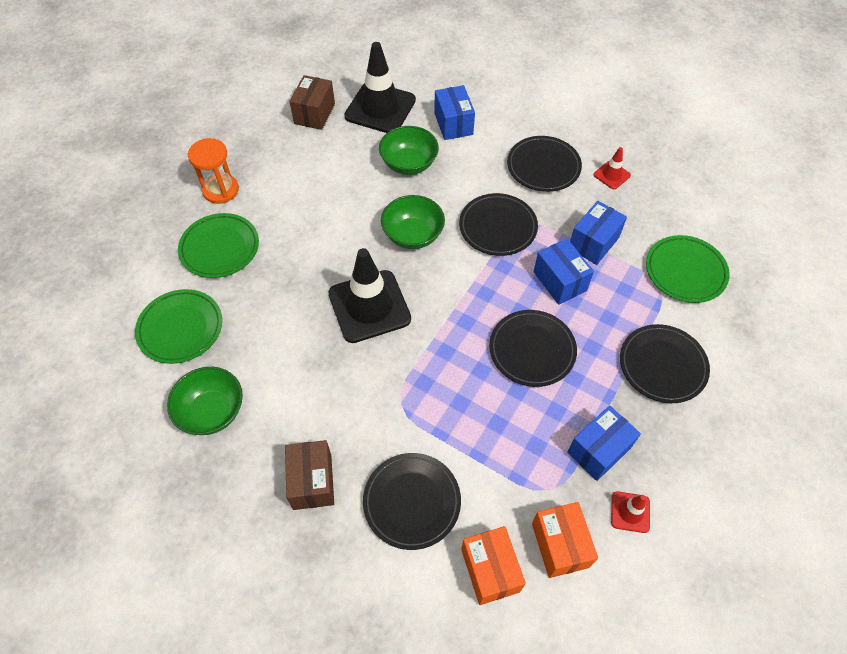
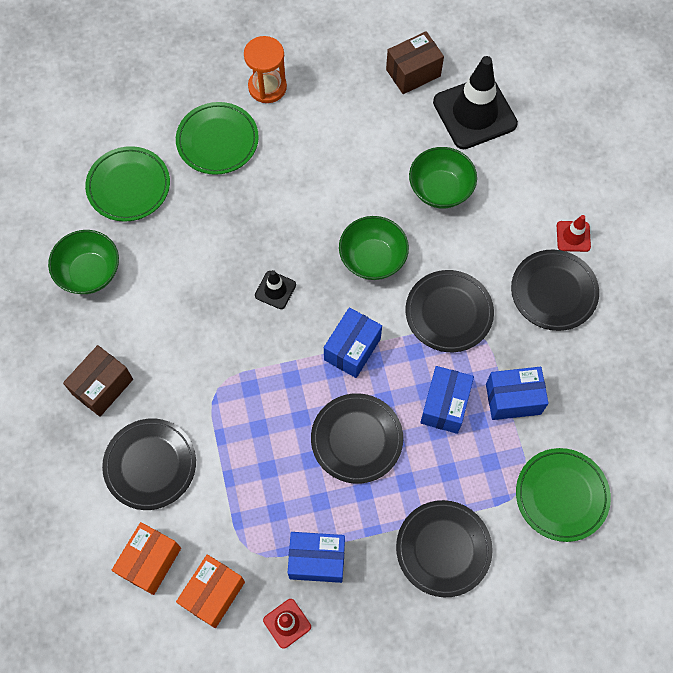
camera: 45 degrees right, 10 degrees up
black traffic cone [328,248,411,343] -> black traffic cone [255,270,296,309], size x0.46
blue box [434,85,475,140] -> blue box moved to [324,307,382,378]
red traffic cone [594,147,631,189] -> red traffic cone moved to [557,215,591,252]

